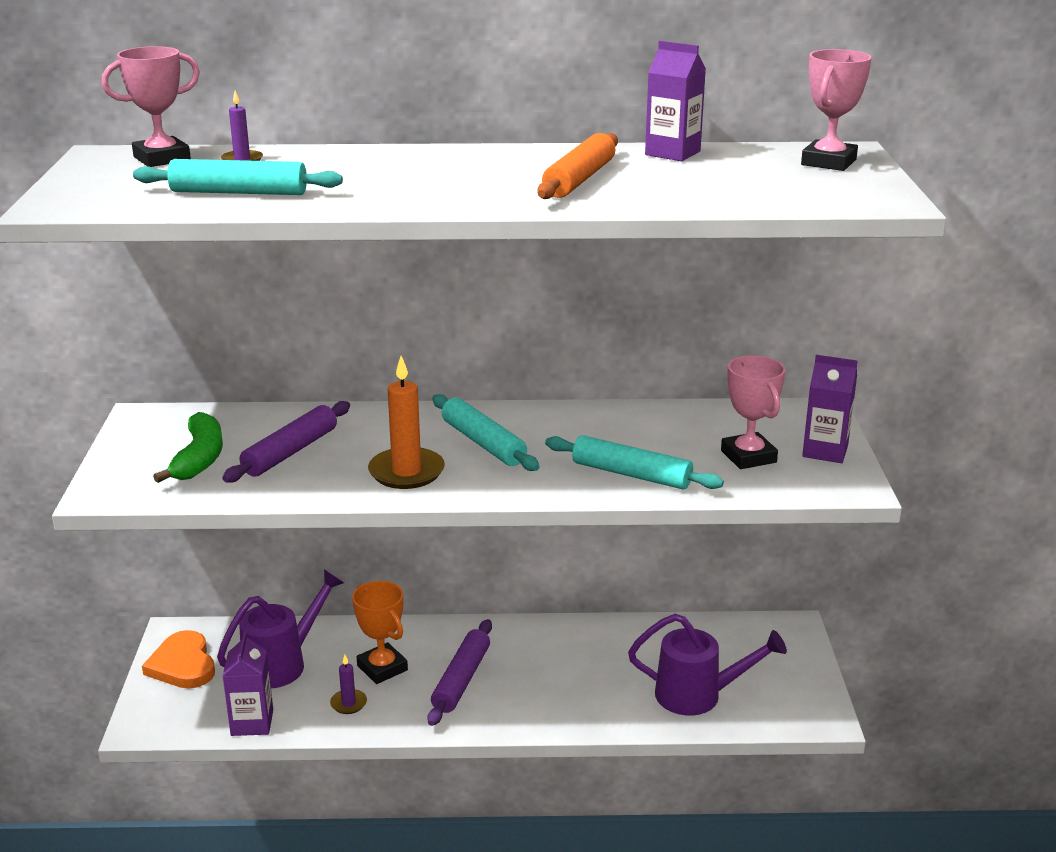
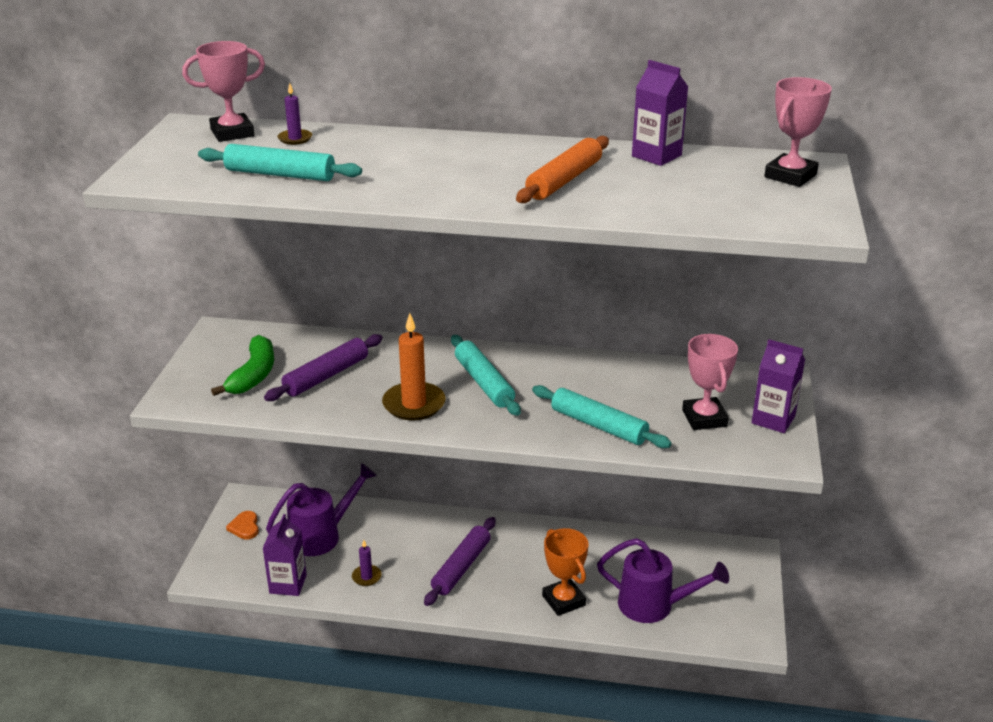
camera: 10 degrees right, 5 degrees up
orange heart [142,630,215,689] -> orange heart [226,511,259,539], size x0.58
orange trophy [352,581,408,684] -> orange trophy moved to [542,528,588,616]

